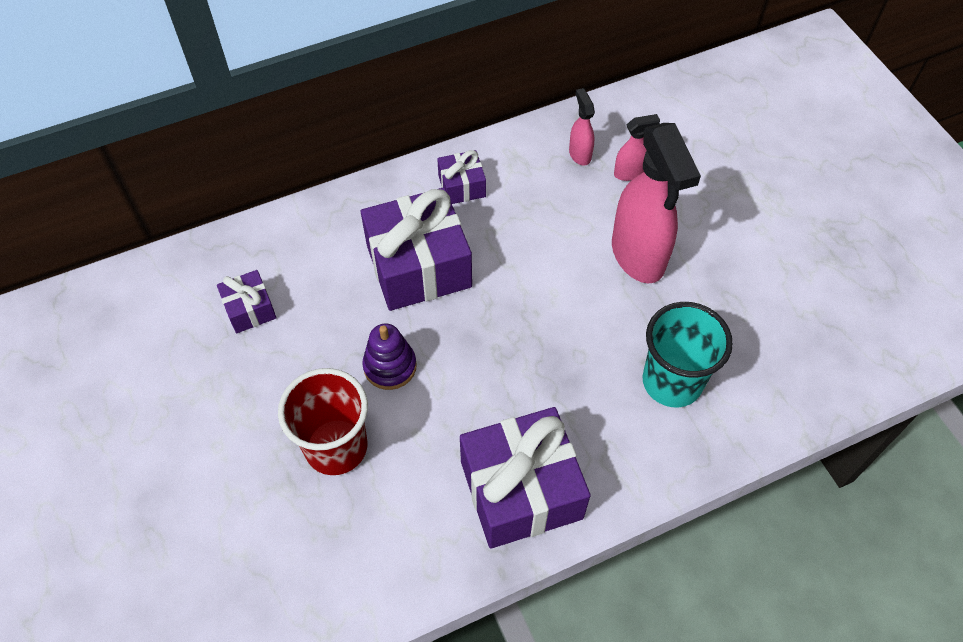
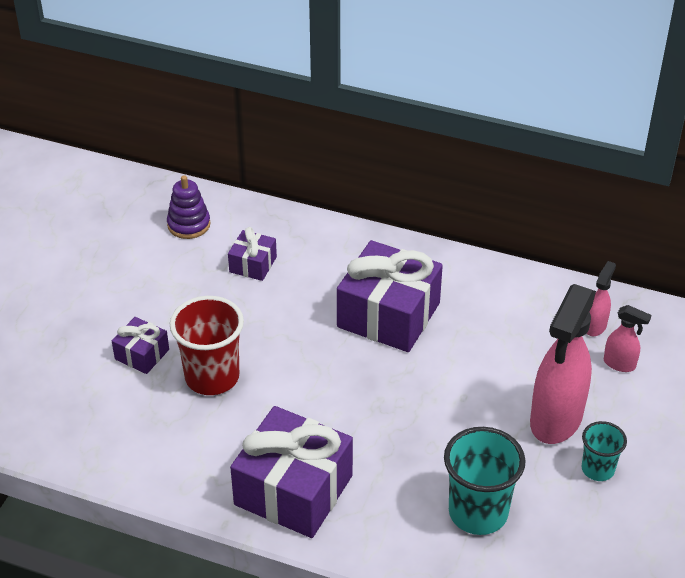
camera: 45 degrees right, 15 degrees down
purple stacking toy [362,324,417,390] -> purple stacking toy moved to [167,175,211,239]
purple gift [437,150,486,204] -> purple gift moved to [112,317,169,374]
none -> turquoise cup [582,421,627,481]

